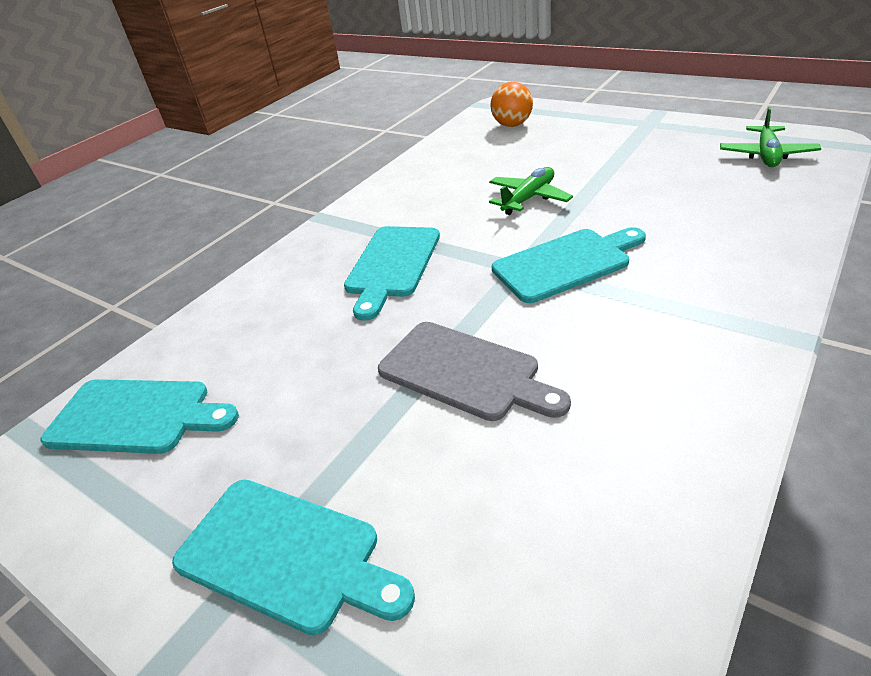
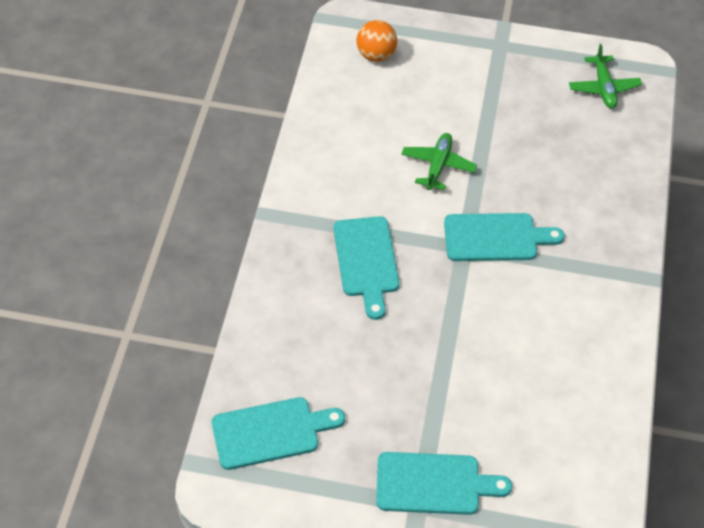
camera: 30 degrees left, 15 degrees up
grey cutting board [378,322,571,421] -> none
turquoise cutting board [492,227,646,303] -> turquoise cutting board turned 45 degrees clockwise [444,213,565,261]

